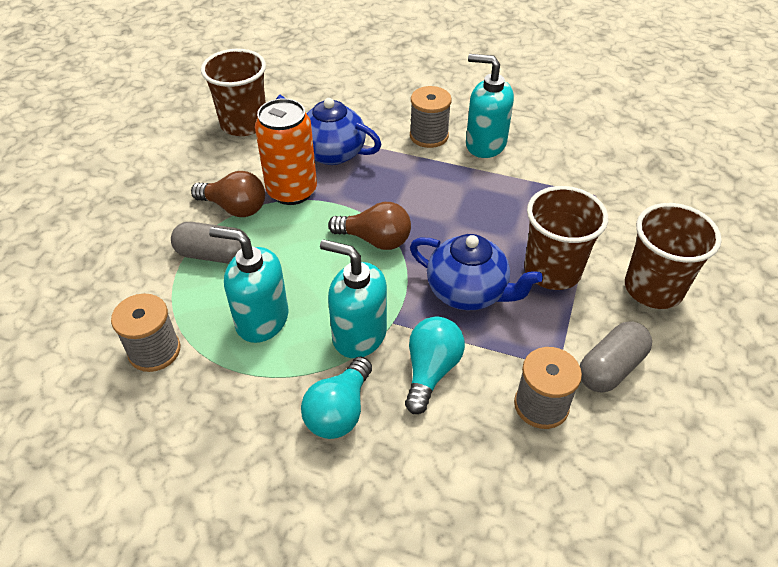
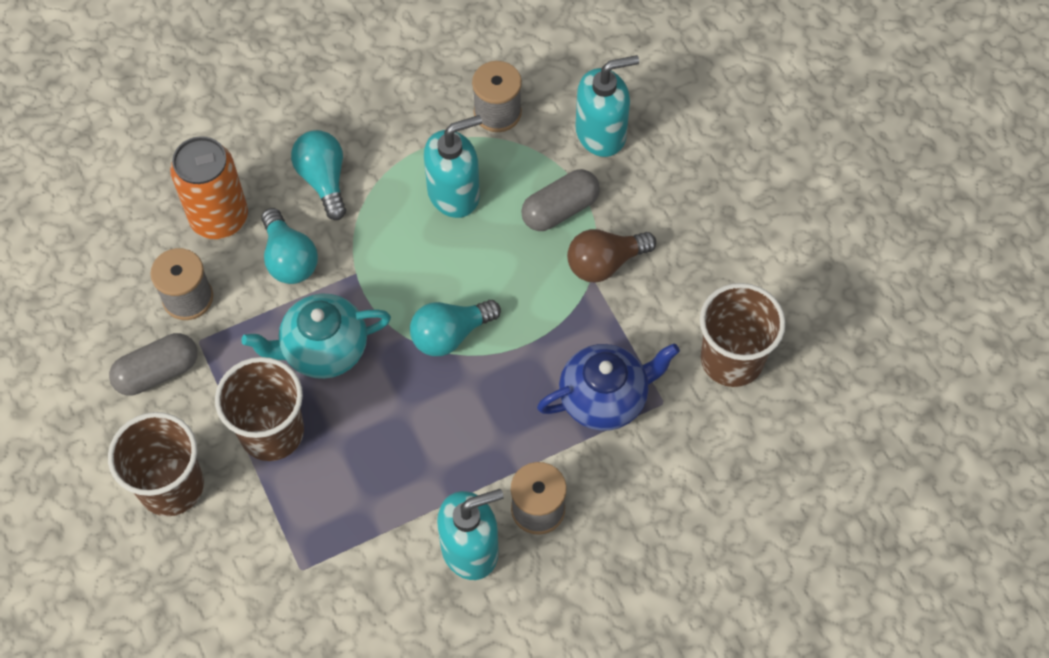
camera: 135 degrees right, 15 degrees up
orange can [255,98,317,205] -> orange can moved to [170,136,248,239]
turquoise soap dispenser [320,239,387,358] -> turquoise soap dispenser moved to [575,55,639,157]
brown light bulb [328,202,411,250] -> turquoise light bulb [410,300,501,356]
blue teapot [410,234,543,311] -> turquoise teapot [241,294,391,379]
grey capsule [580,321,652,393] -> grey capsule turned 60 degrees clockwise [109,333,198,396]

